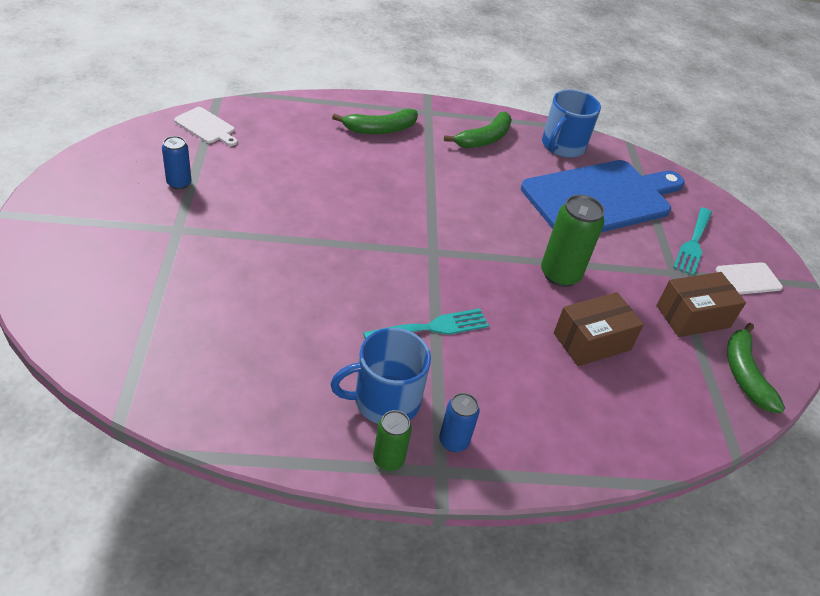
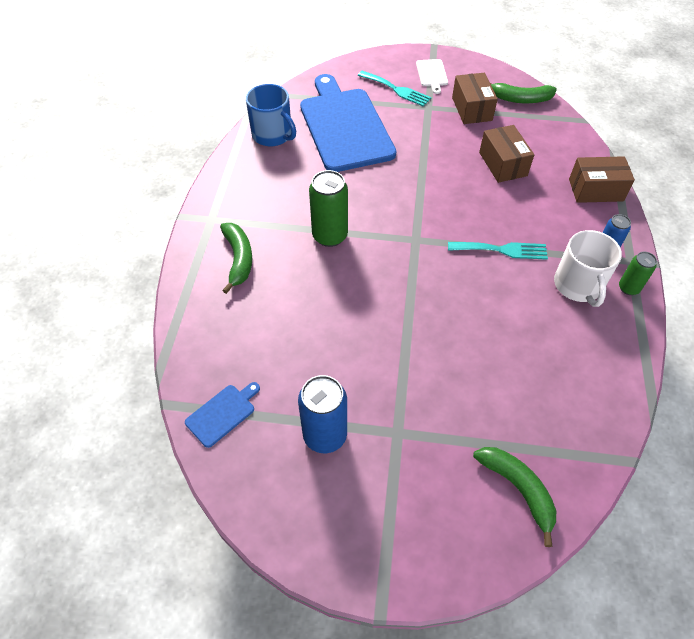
camera: 75 degrees left, 10 degrees up
blue can [162,136,191,190] -> blue can [298,375,347,453], size x1.71
white cutting board [174,107,237,146] -> blue cutting board [185,382,260,448]
blue mug [330,328,431,424] -> white mug [554,230,622,307]
turquoise fork [363,308,489,339] -> turquoise fork turned 105 degrees clockwise [448,242,548,260]
green banana [444,112,512,148] -> green banana moved to [473,447,556,547]
green can [541,195,604,287] -> green can moved to [309,170,348,247]
none -> brown box [569,156,635,203]

